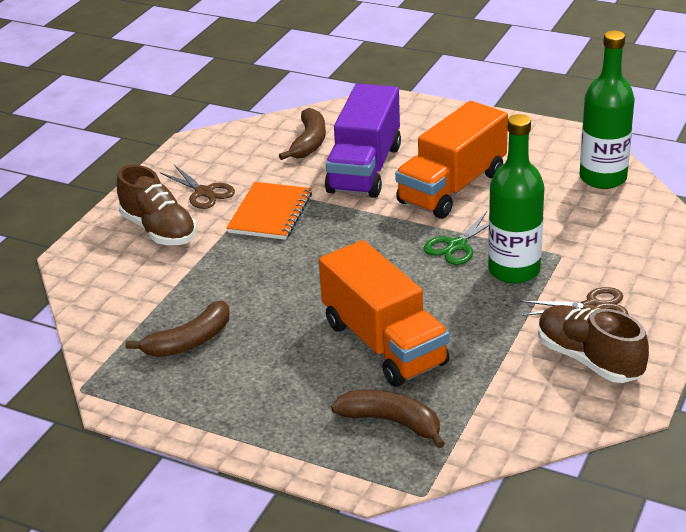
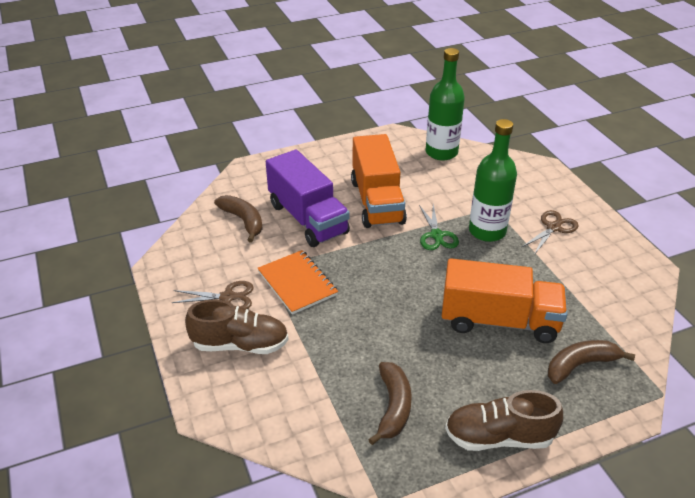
camera: 50 degrees left, 5 degrees up
brown shoe [538,305,649,383] -> brown shoe moved to [445,390,563,451]

